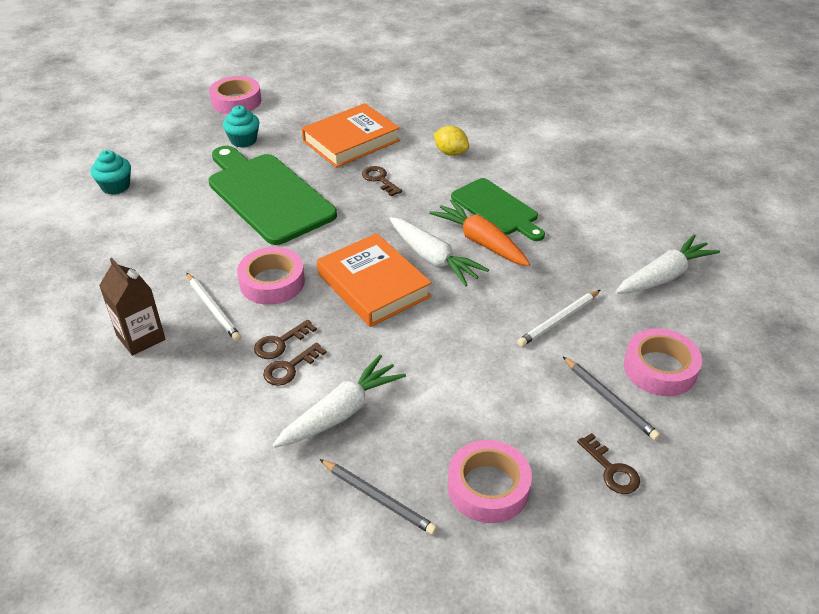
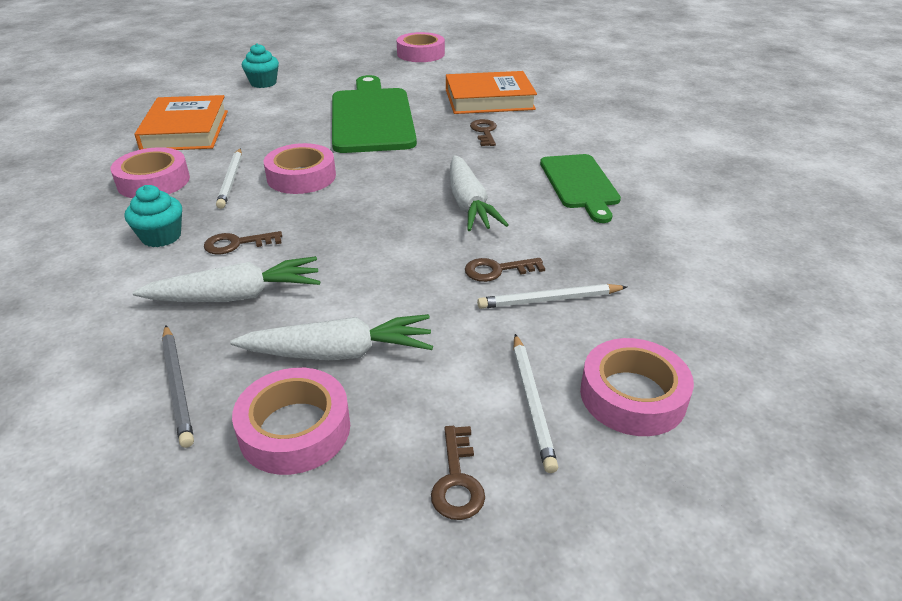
camera: 30 degrees right, 5 degrees down
brown carton [99,258,165,356] -> pink tape [110,147,190,198]
turquoise cupcake [223,105,259,148] -> turquoise cupcake moved to [125,185,182,247]
brown key [254,320,317,359] -> brown key moved to [465,258,545,282]
orange book [317,233,432,327] -> orange book moved to [135,95,228,150]
orange carrot [429,199,530,266] -> none
yellow lemon [434,126,469,156] -> none
grey pencil [563,357,660,440] -> white pencil [513,334,558,473]
white carrot [615,235,720,294] -> white carrot moved to [230,314,433,360]

